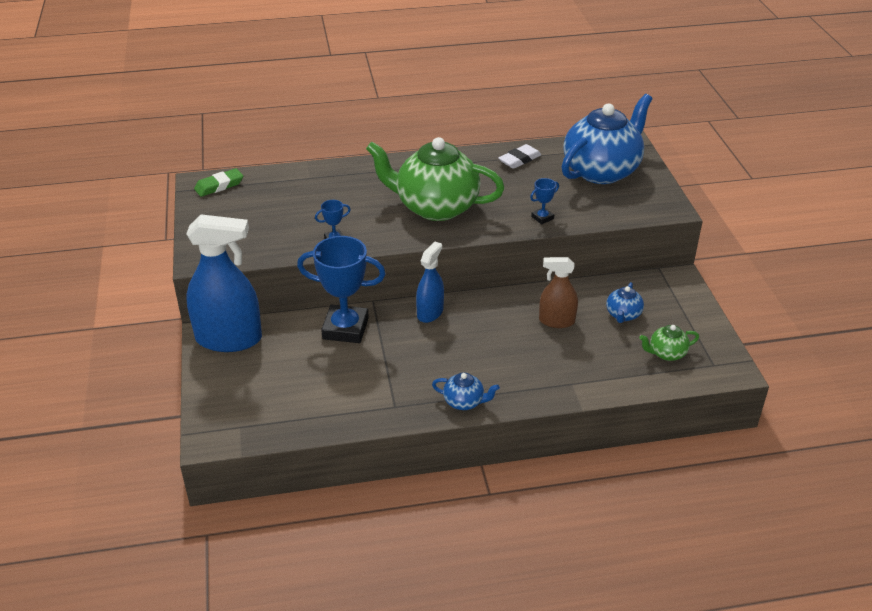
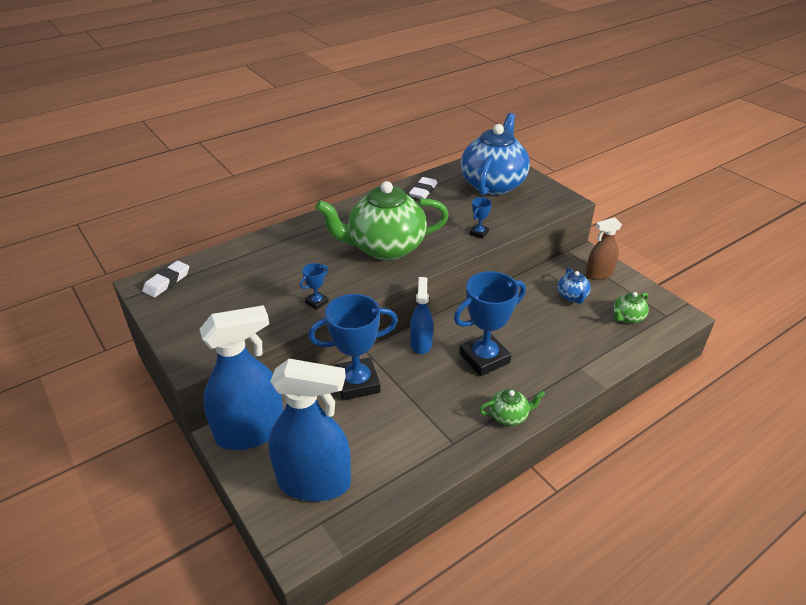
camera: 25 degrees left, 0 degrees up
green eraser [194,168,243,197] -> white eraser [142,261,189,298]
blue teapot [432,372,500,410] -> green teapot [479,389,545,426]
brown spray bottle [539,257,578,328] -> brown spray bottle moved to [586,217,622,280]
none -> blue spray bottle [268,359,351,501]
none -> blue trophy [454,271,526,376]

